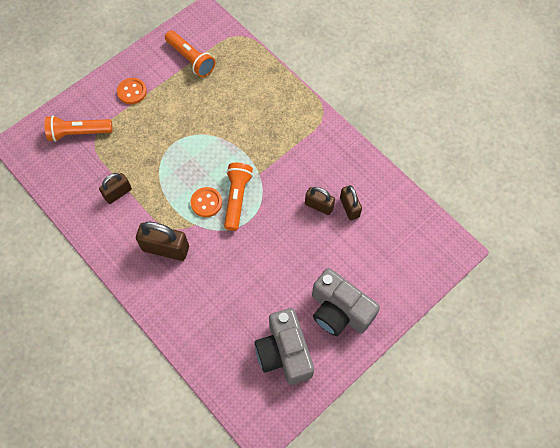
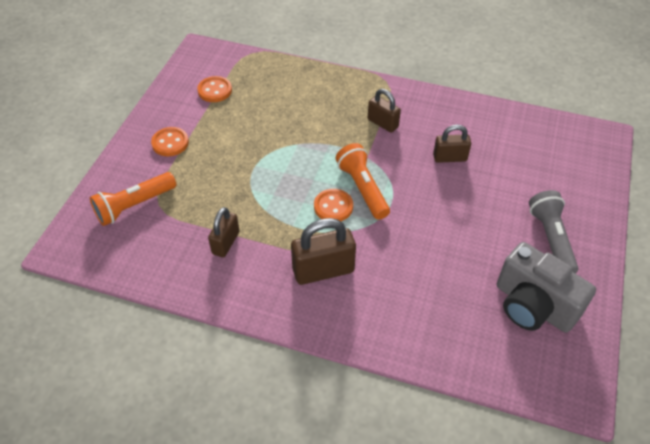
camera: 30 degrees left, 15 degrees down
orange flashlight [165,31,215,77] -> orange button [197,76,232,102]
grey camera [312,268,380,336] -> grey flashlight [529,190,579,274]
brown padlock [340,185,362,220] -> brown padlock moved to [368,89,401,133]

